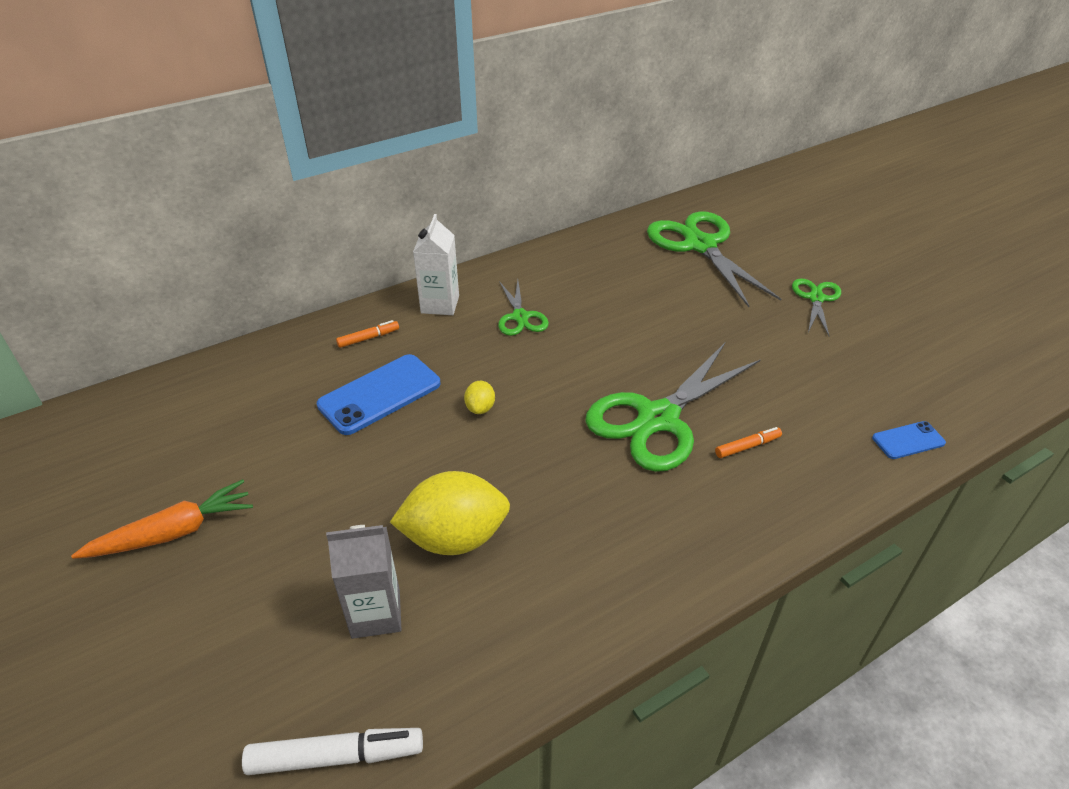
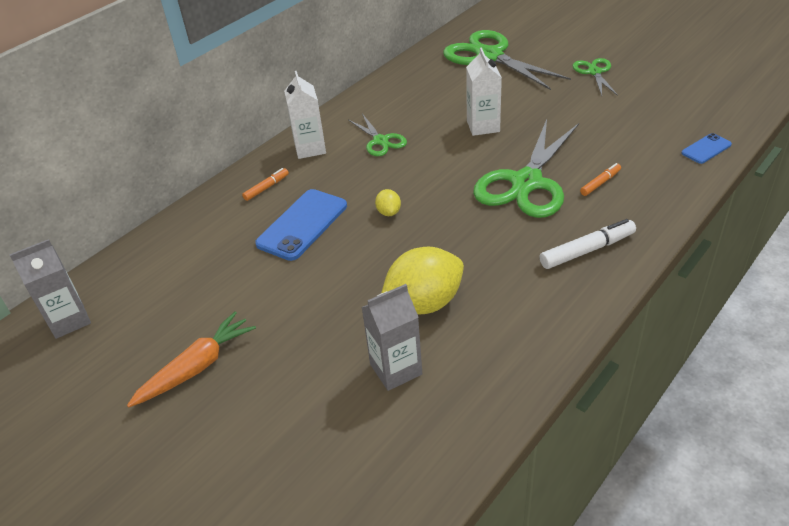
camera: 15 degrees left, 0 degrees up
white marker [242,728,423,775] -> white marker moved to [539,219,636,269]
none -> grey carton [9,239,91,339]
none -> white carton [466,48,502,136]

